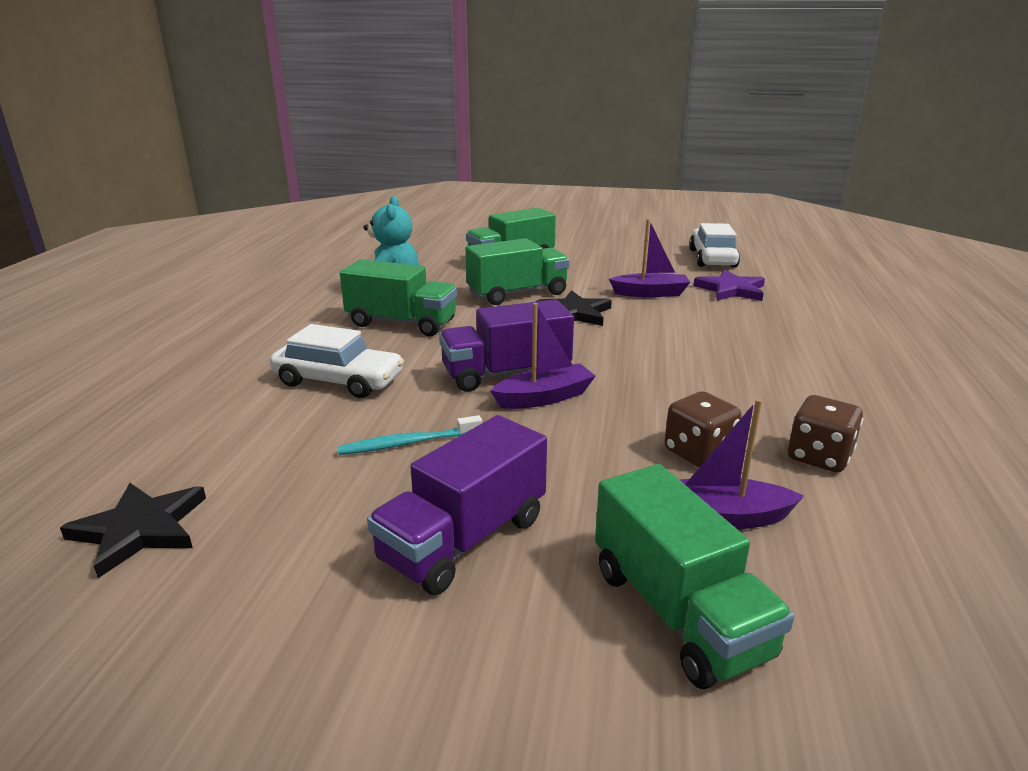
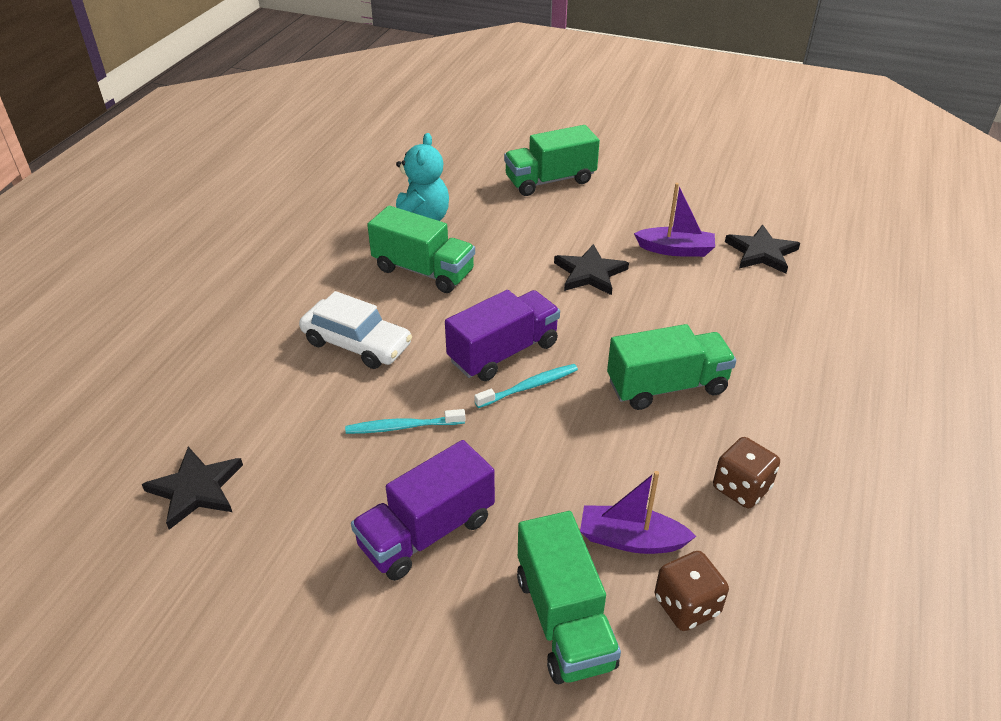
camera: 10 degrees right, 15 degrees up
purple truck [439,300,574,392] -> purple truck turned 150 degrees clockwise [445,290,560,381]
green truck [465,238,569,305] -> green truck moved to [607,324,736,410]
purple boat [490,303,596,409] -> turquoise toothbrush [474,364,578,408]
brown dice [664,391,742,467] -> brown dice moved to [655,551,729,631]
white car [689,223,740,268] -> none
purple star [693,269,765,301] -> black star [725,225,800,274]

